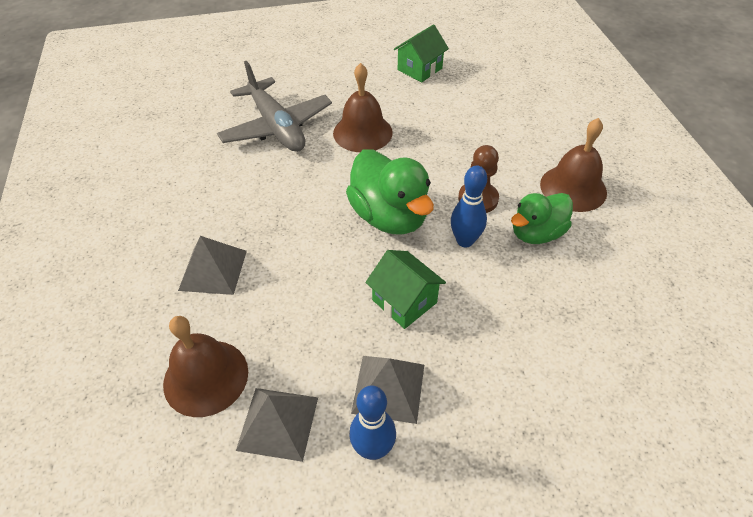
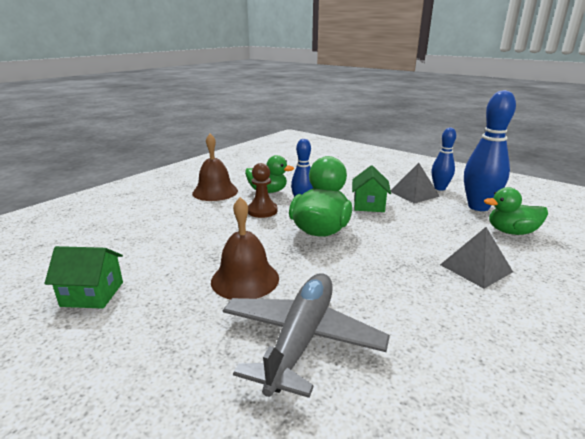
camera: 130 degrees left, 25 degrees down
brown bell [163,316,248,417] -> green duck [484,187,548,235]
grey pyramid [236,388,318,462] -> blue bowling pin [464,90,516,211]

